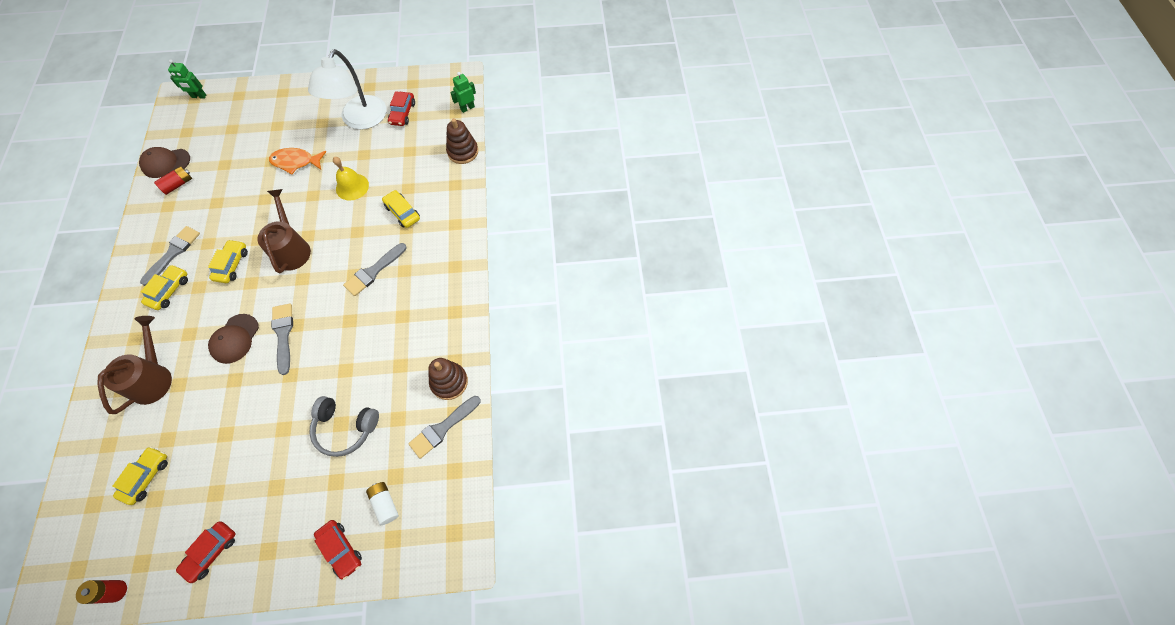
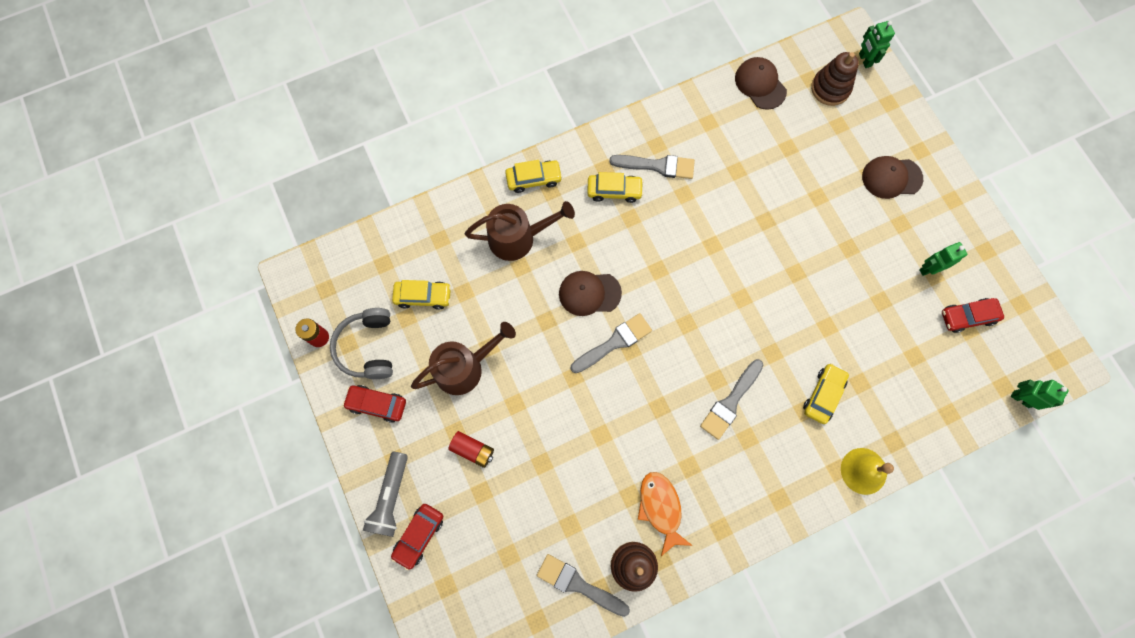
camera: 70 degrees right, 10 degrees up
red battery [154,166,192,195] -> red battery moved to [449,431,494,468]
yellow car [208,240,248,283] -> yellow car moved to [505,160,563,193]
brown watering can [257,189,311,274] -> brown watering can moved to [411,322,516,395]
orange fish [269,148,326,174] -> orange fish moved to [638,472,693,556]
white lamp [308,49,387,130] -> green robot [919,242,967,276]
grey headphones [309,396,379,457] -> grey headphones moved to [330,308,393,379]
yellow bell [333,157,369,201] -> yellow bell moved to [841,448,894,495]
grey brush [343,243,407,296] -> grey brush turned 75 degrees counterclockwise [700,359,763,440]
white battery [366,482,399,525] -> none
brown stacking toy [446,118,478,164] -> brown stacking toy moved to [811,52,859,106]
none -> grey flashlight [363,452,408,537]
none -> brown cap [862,156,923,199]

